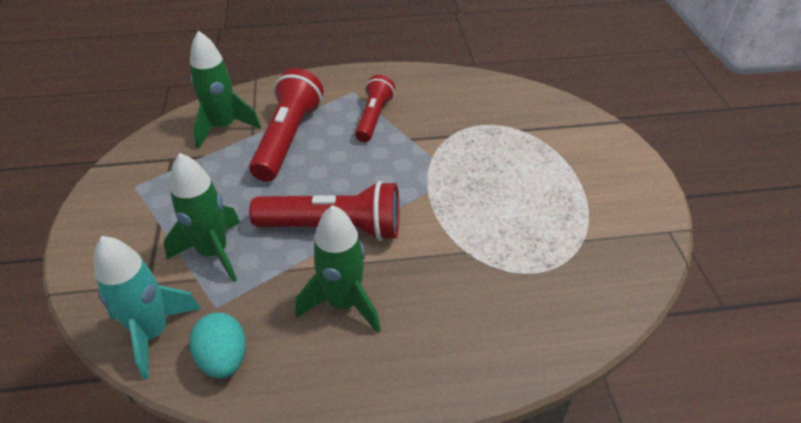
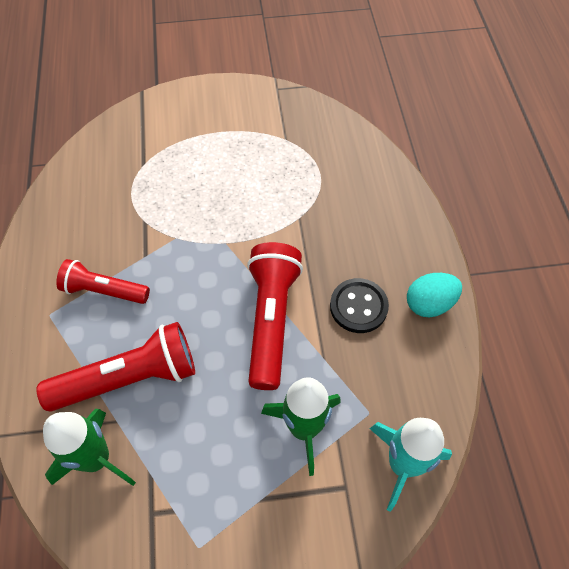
camera: 90 degrees left, 15 degrees up
turquoise egg [189,313,246,379] -> turquoise egg moved to [407,273,462,318]
red flashlight [249,68,323,182] -> red flashlight turned 150 degrees clockwise [36,322,195,412]
green rocket [295,205,381,333] -> black button [330,278,389,333]

